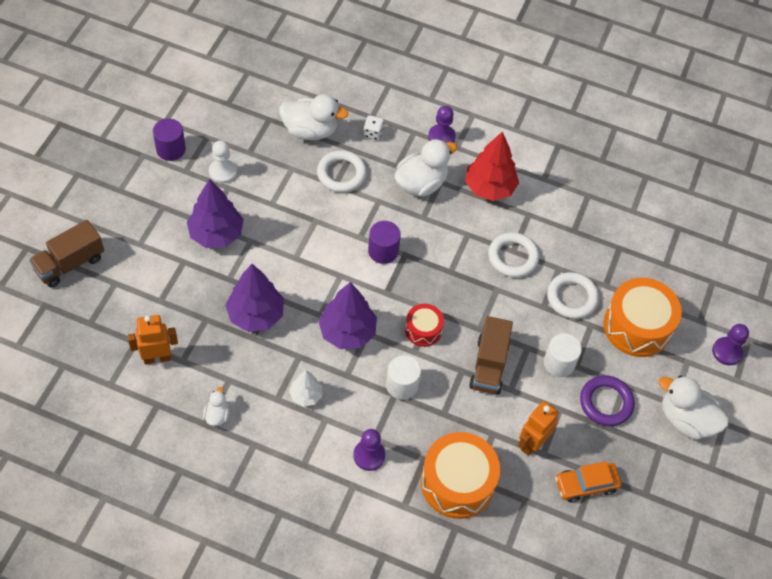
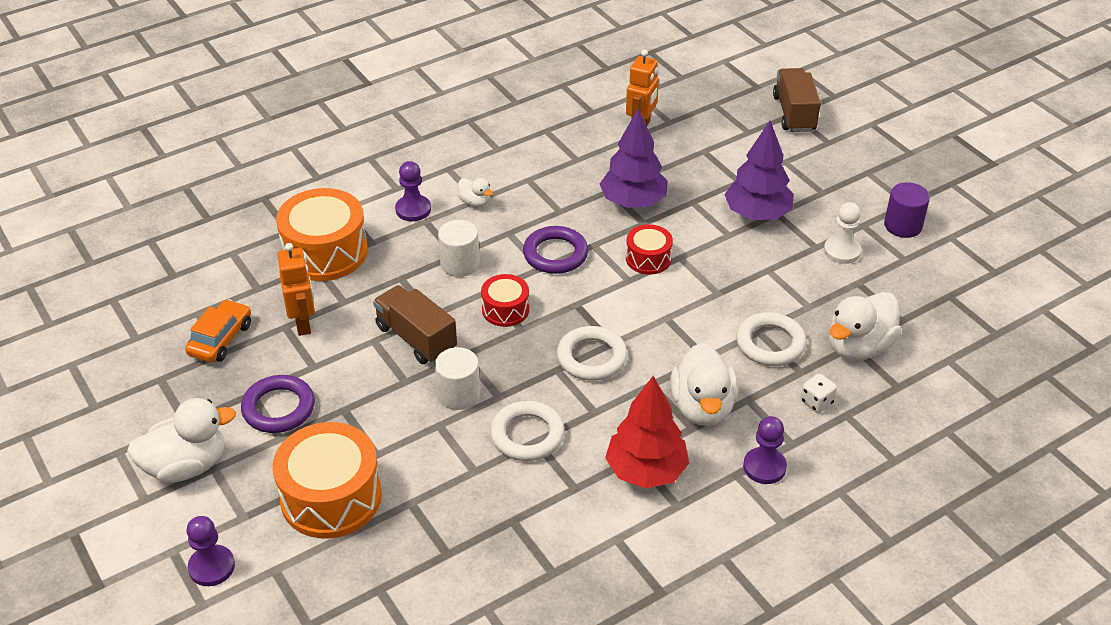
camera: 130 degrees right, 15 degrees down
white duck [203,387,230,426] -> white duck moved to [458,178,493,207]
white tree [289,370,323,407] -> none
purple tree [318,282,377,349] -> purple ring [523,226,588,274]
purple cylinder [368,221,401,264] -> none
white cylinder [544,333,582,377] -> white cylinder moved to [435,347,480,410]
white ring [547,272,599,319] -> white ring moved to [557,326,627,381]
none -> red drum [626,224,673,274]

